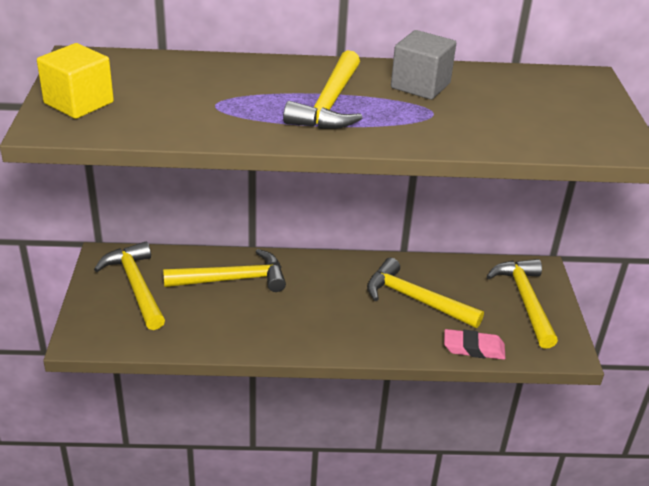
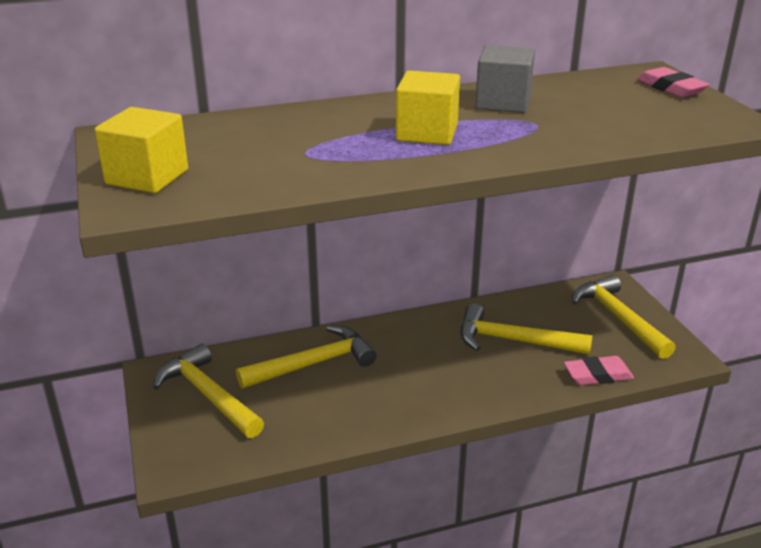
camera: 15 degrees left, 5 degrees down
yellow hammer [283,50,362,129] -> yellow cube [396,71,460,145]
none -> pink eraser [637,67,709,98]

